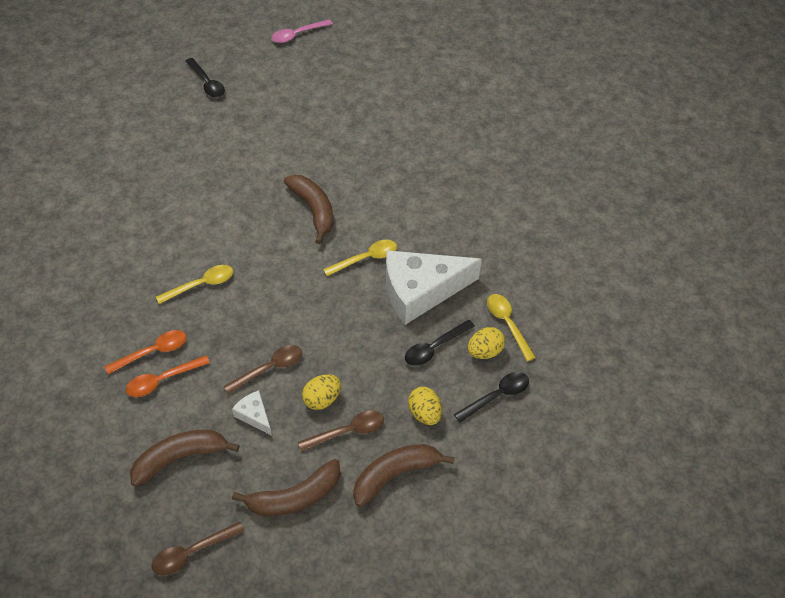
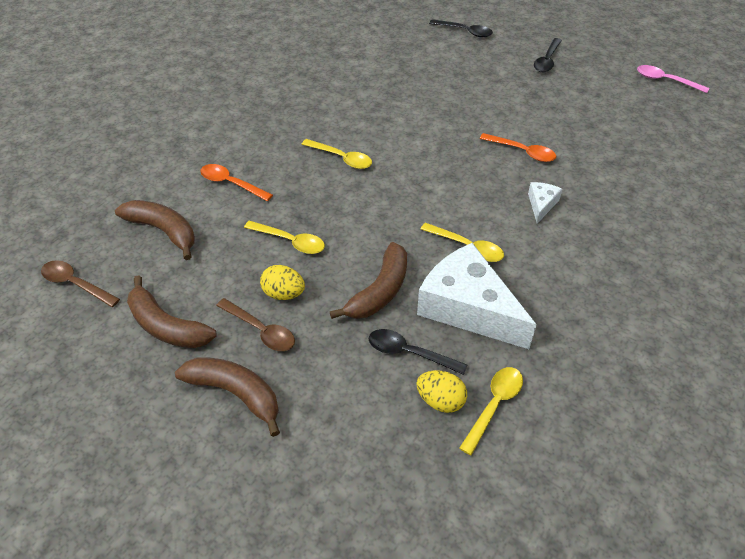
camera: 60 degrees right, 5 degrees down
orange spoon [105,330,187,374] -> orange spoon moved to [480,133,556,162]
brown spoon [224,345,302,394] -> yellow spoon [244,221,325,254]
white cheese [232,390,272,436] -> white cheese moved to [528,182,562,224]
brown banana [284,175,333,244] -> brown banana moved to [330,242,407,319]
yellow egg [408,387,442,425] -> none
black spoon [454,372,529,422] -> black spoon moved to [429,19,493,37]

